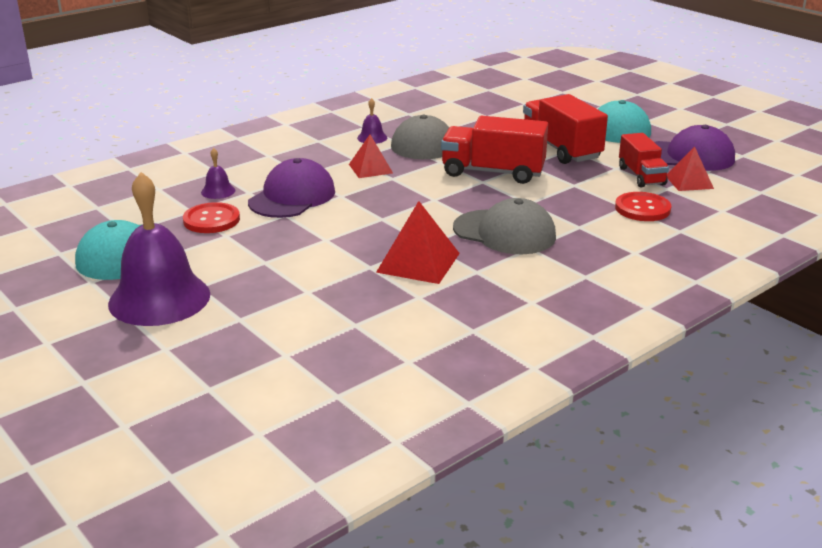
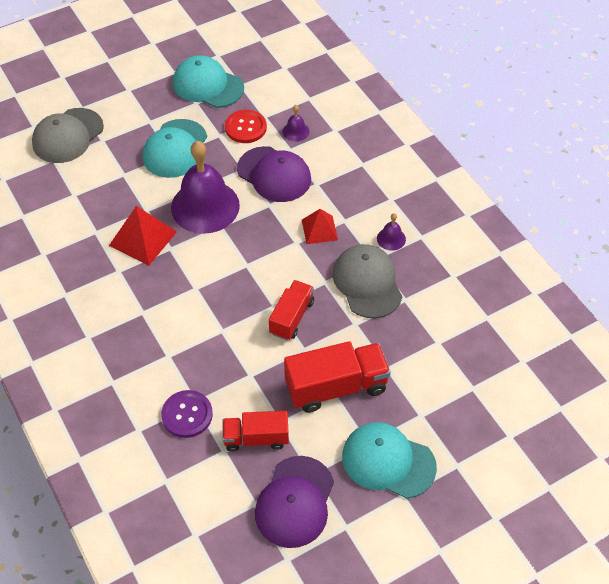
camera: 100 degrees right, 25 degrees up
purple bell [108,172,210,326] -> purple bell moved to [171,141,240,234]
red truck [441,116,548,184] -> red truck [269,280,314,340], size x0.64
grey cap [453,198,556,254] -> grey cap moved to [32,108,104,163]
red button [615,192,671,221] -> purple button [161,390,213,438]
red pyramid [667,147,714,191] -> none
none -> turquoise cap [143,119,207,178]

